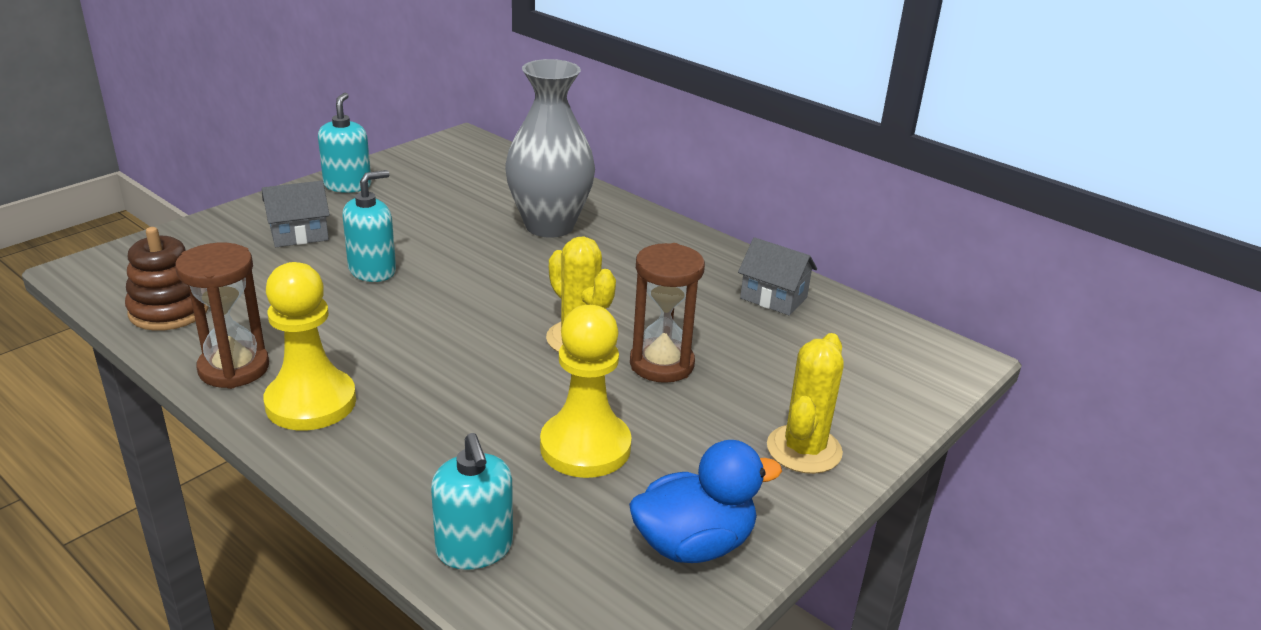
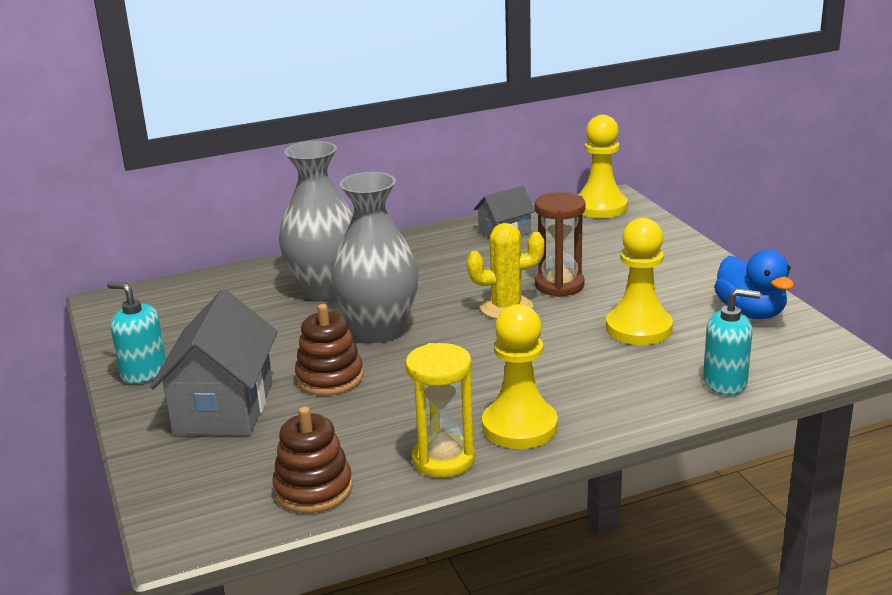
camera: 60 degrees left, 5 degrees down
brown hourglass [175,243,269,389] -> yellow hourglass [405,343,475,478]
grey house [262,181,330,247] -> grey house [150,289,278,436], size x1.81
turquoise soap dispenser [342,170,396,282] -> brown stacking toy [295,304,363,395]
blue duck [629,440,782,563] -> blue duck turned 150 degrees clockwise [714,250,794,319]
yellow cactus [767,333,844,474] -> none
none -> grey vase [331,172,419,343]
none -> yellow pawn [578,115,628,218]

